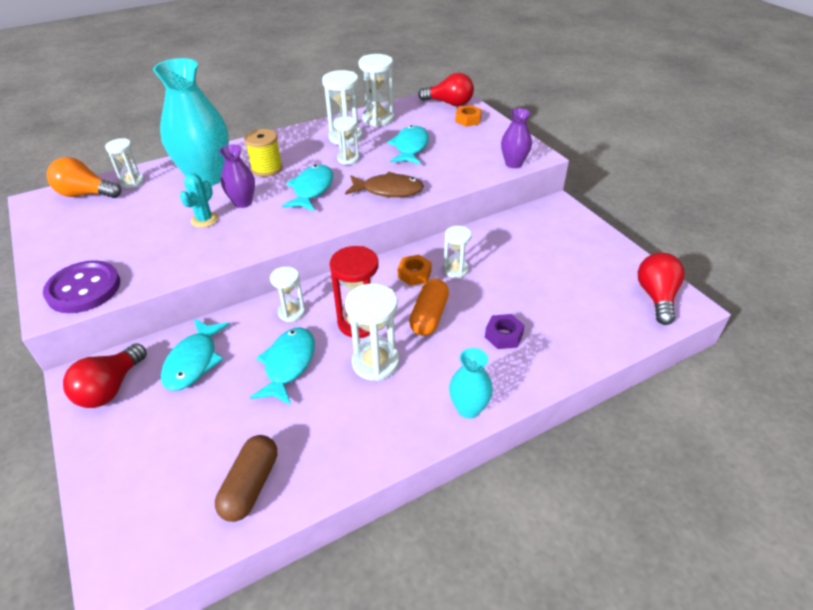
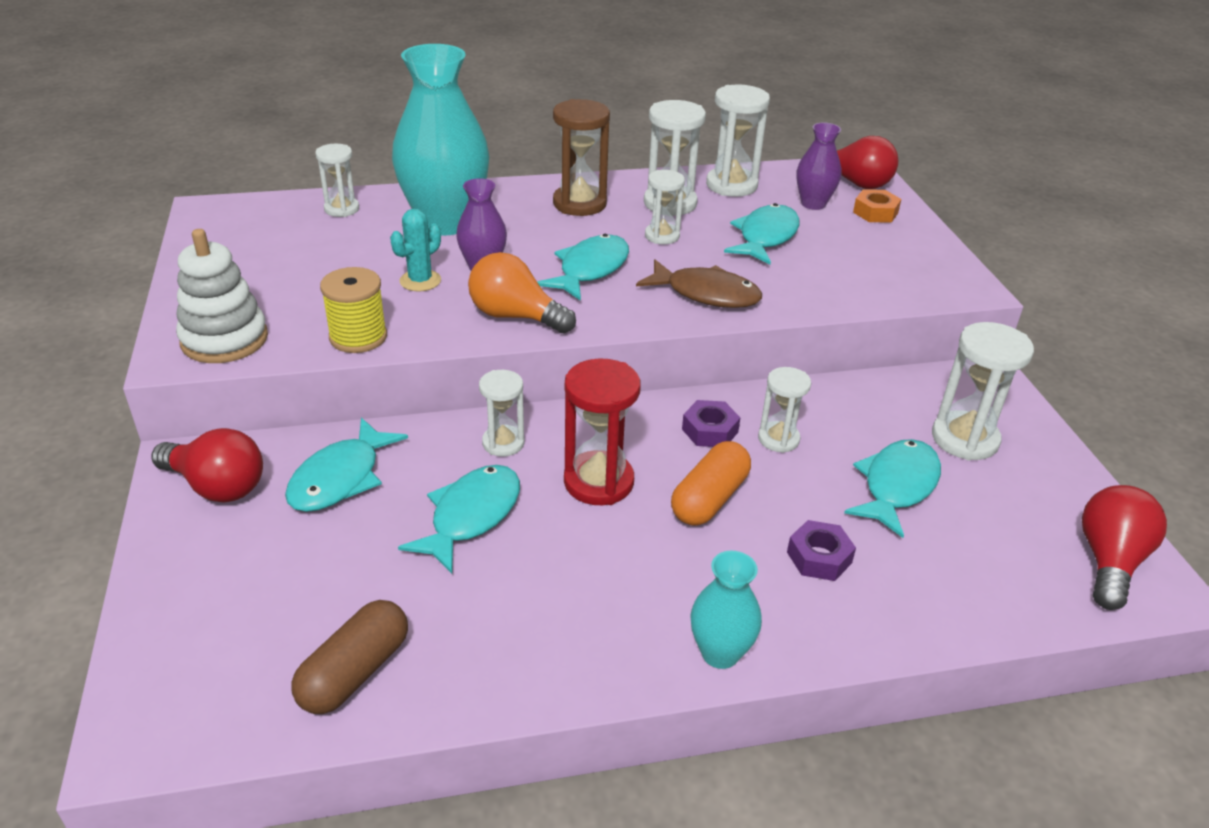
camera: 15 degrees right, 5 degrees down
purple button [43,260,120,313] -> white stacking toy [176,229,268,363]
orange light bulb [47,157,121,198] -> orange light bulb moved to [468,252,576,333]
red light bulb [63,343,147,408] -> red light bulb turned 105 degrees counterclockwise [151,428,263,503]
yellow spool [244,129,283,177] -> yellow spool moved to [320,267,387,353]
white hourglass [345,284,399,381] -> white hourglass moved to [932,322,1034,460]
orange nut [397,255,432,286] -> purple nut [682,400,740,447]
purple vase [501,108,532,168] -> purple vase moved to [796,123,842,210]
none -> brown hourglass [553,99,610,216]
none -> turquoise fish [844,439,941,538]

